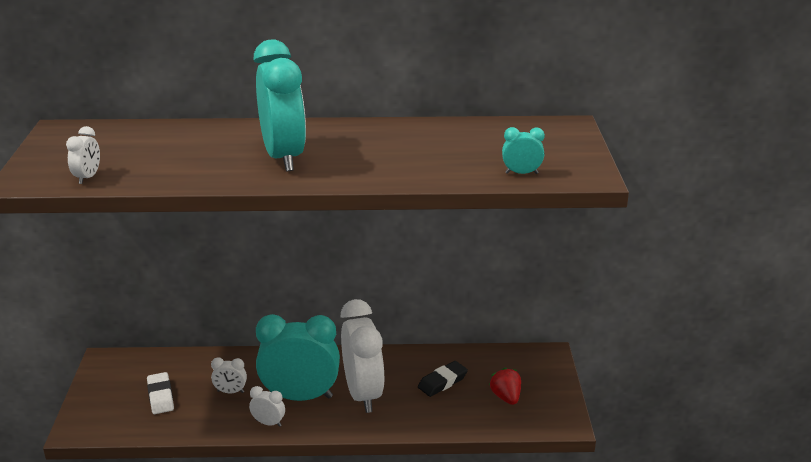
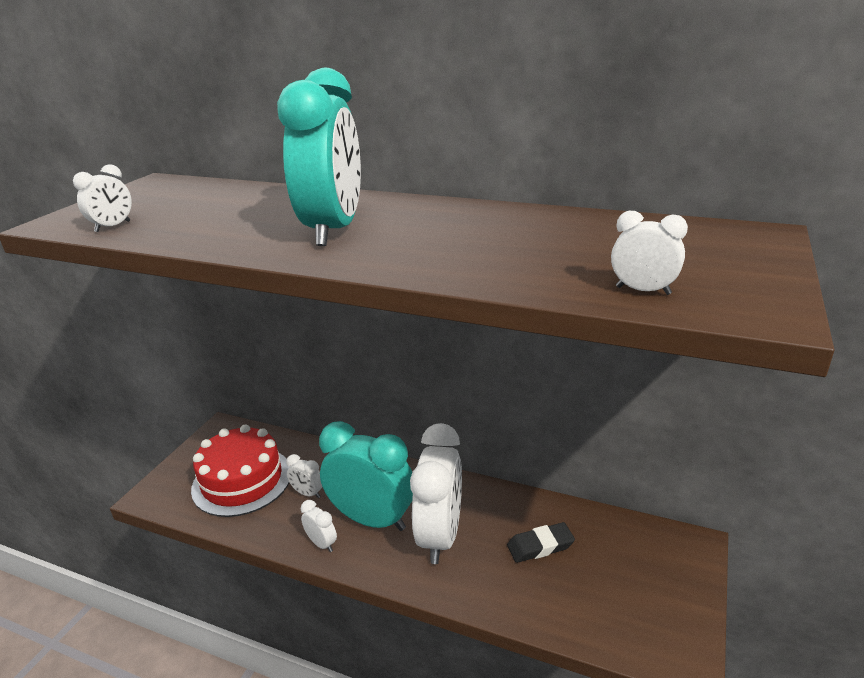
camera: 25 degrees right, 0 degrees up
white eraser [147,372,174,414] -> red cake [191,424,290,517]
red strawberry [489,368,521,405] -> none
turquoise clock [502,127,545,174] -> white clock [611,211,688,295]

